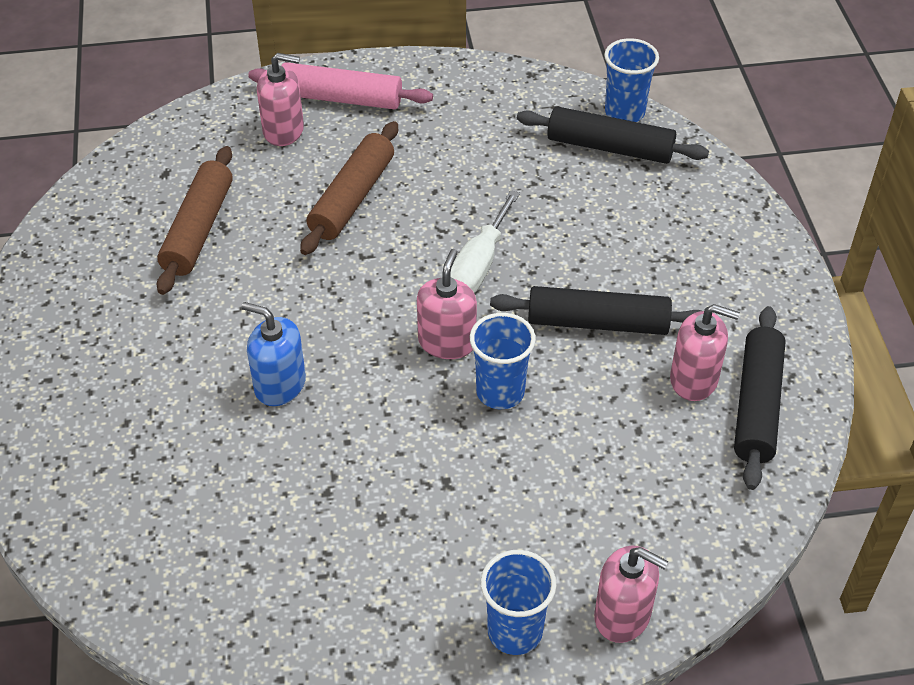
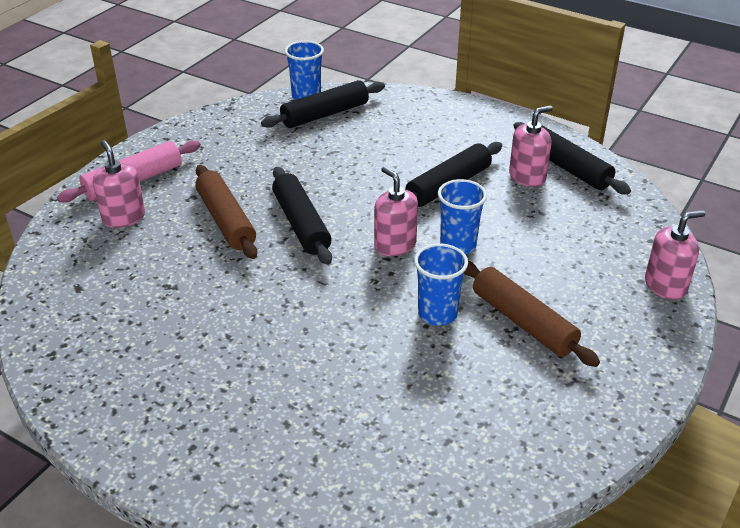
camera: 50 degrees left, 10 degrees down
brown rolling pin [157,146,233,295] -> brown rolling pin moved to [464,261,600,367]
blue soap dispenser [241,302,306,406] -> none
pink soap dispenser [257,53,304,146] -> pink soap dispenser turned 75 degrees counterclockwise [93,140,145,228]
white screwdriver [451,190,520,294] -> none
blue cup [480,550,556,655] -> blue cup moved to [414,244,468,325]
none -> black rolling pin [272,167,332,265]

